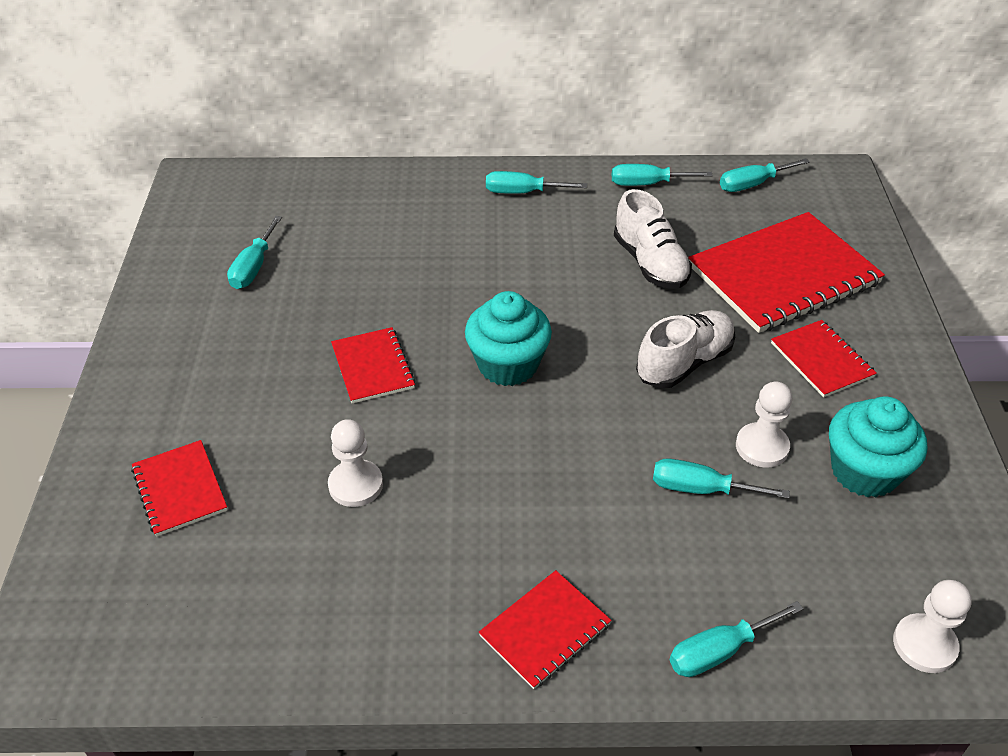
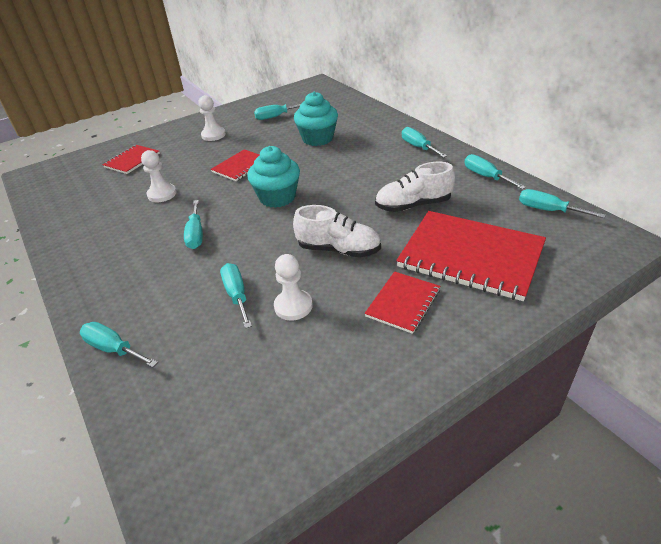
camera: 60 degrees right, 5 degrees down
red notebook [479,570,612,689] -> none
white shoe [614,189,692,289] -> white shoe turned 45 degrees clockwise [375,162,455,212]
turquoise cupcake [829,396,927,497] -> turquoise cupcake moved to [294,92,338,146]
white pawn [893,580,972,673] -> white pawn moved to [199,95,226,141]
none -> turquoise screwdriver [184,200,203,249]

